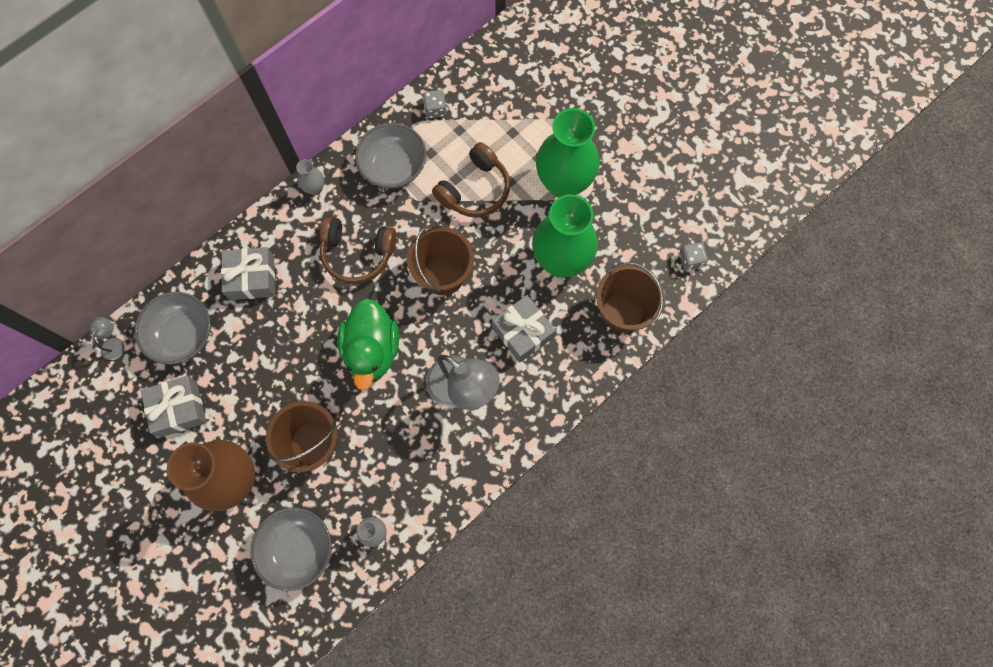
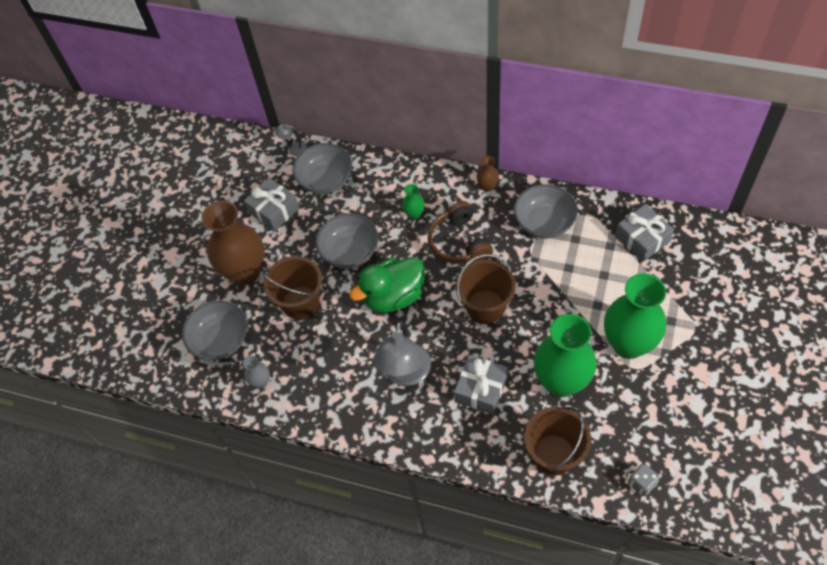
camera: 65 degrees right, 15 degrees down
grey lamp [90,317,125,360] -> grey lamp turned 150 degrees counterclockwise [275,124,307,156]
grey gift [221,247,275,300] -> grey gift moved to [615,204,674,262]
grey vase [296,159,324,195] -> brown vase [477,156,499,192]
grey dice [423,90,447,118] -> none
brown headphones [432,142,510,217] -> none
none -> grey bowl [316,214,378,269]
none -> green vase [402,184,425,220]

